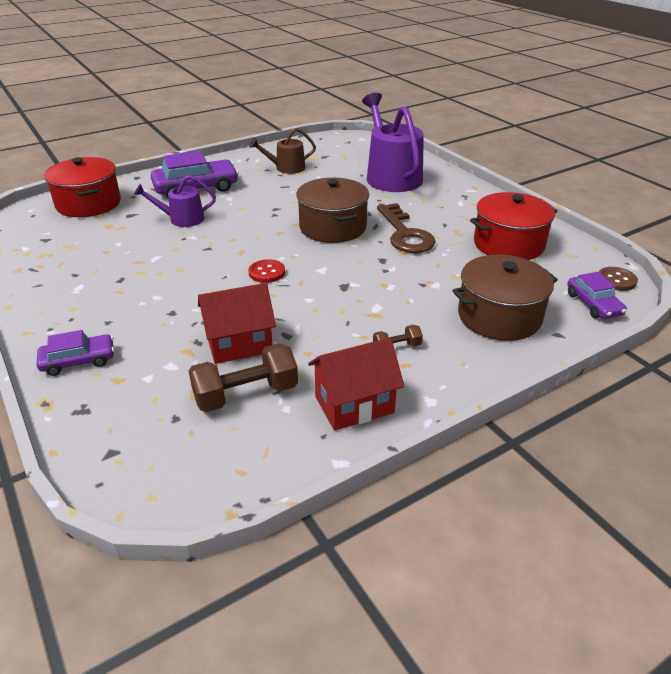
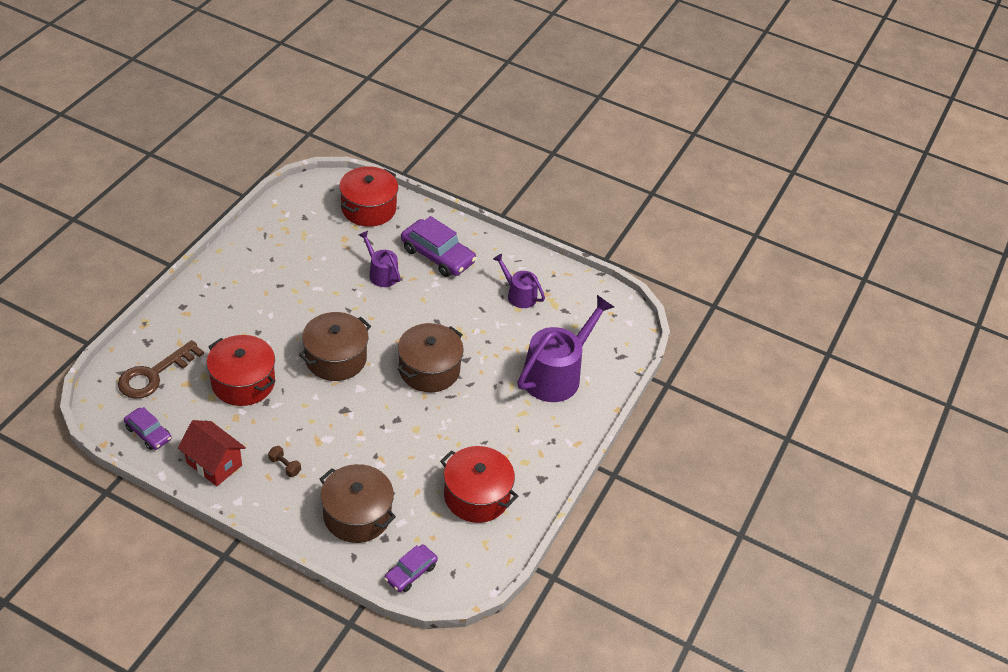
camera: 55 degrees right, 10 degrees up
purple car [37,330,114,376] -> purple car moved to [124,407,172,450]
brown dumbbell [189,343,298,412] -> none
red house [198,283,276,364] -> red pot [207,335,275,406]
red button [248,259,285,283] -> brown pot [299,312,371,381]
brown watering can [249,128,316,174] -> purple watering can [493,254,545,308]
brown key [377,203,436,253] -> brown key moved to [118,340,204,399]
brown button [599,267,638,291] -> none

